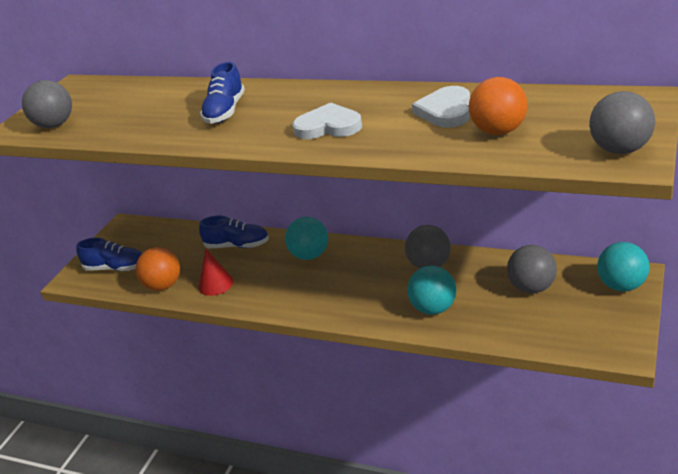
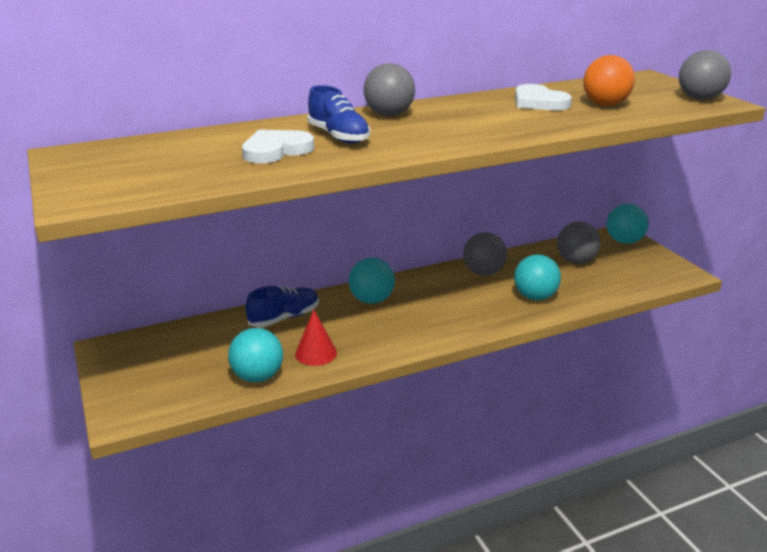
camera: 50 degrees left, 5 degrees down
grey ball [22,80,72,128] -> grey ball moved to [364,63,415,116]
blue shoe [77,238,142,271] -> none
orange ball [136,247,180,291] -> turquoise ball [228,328,283,382]
white heart [292,103,362,139] -> white heart moved to [242,130,314,163]

